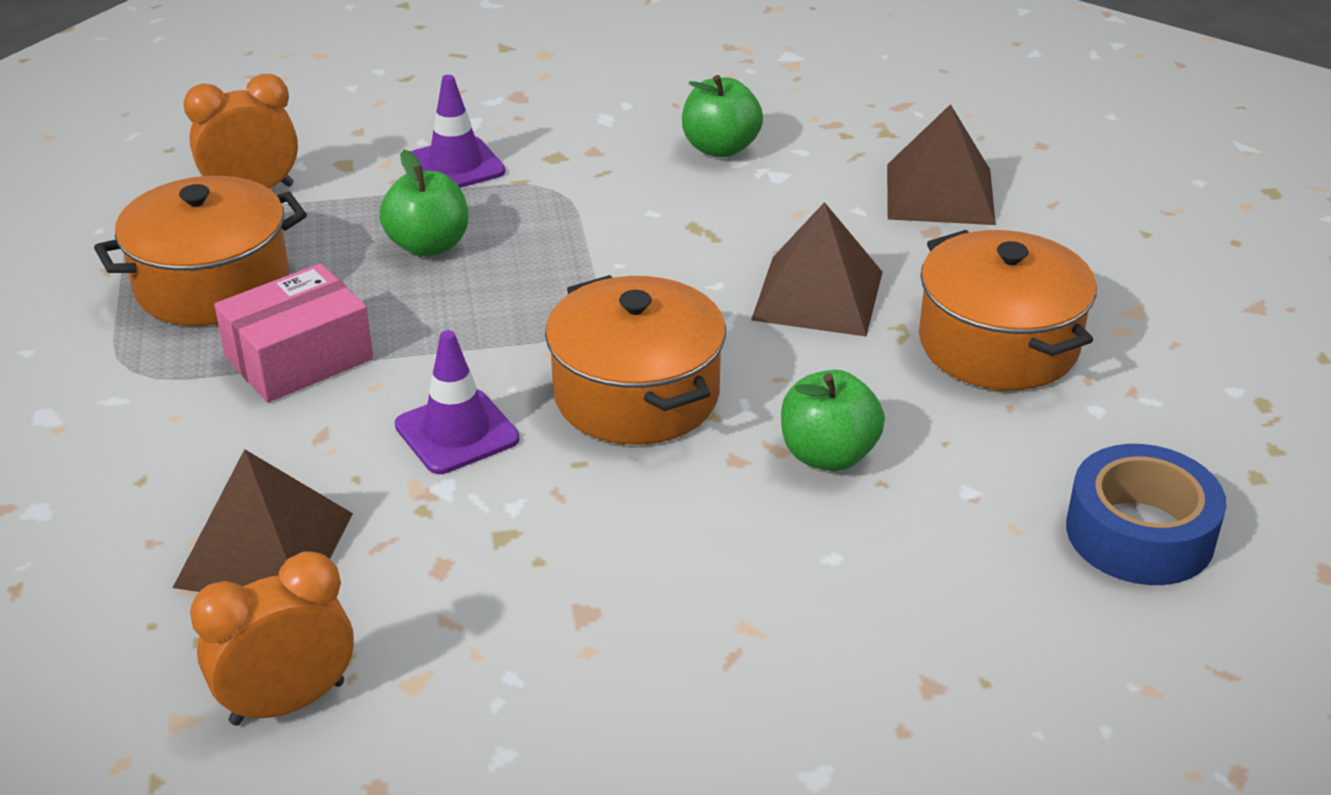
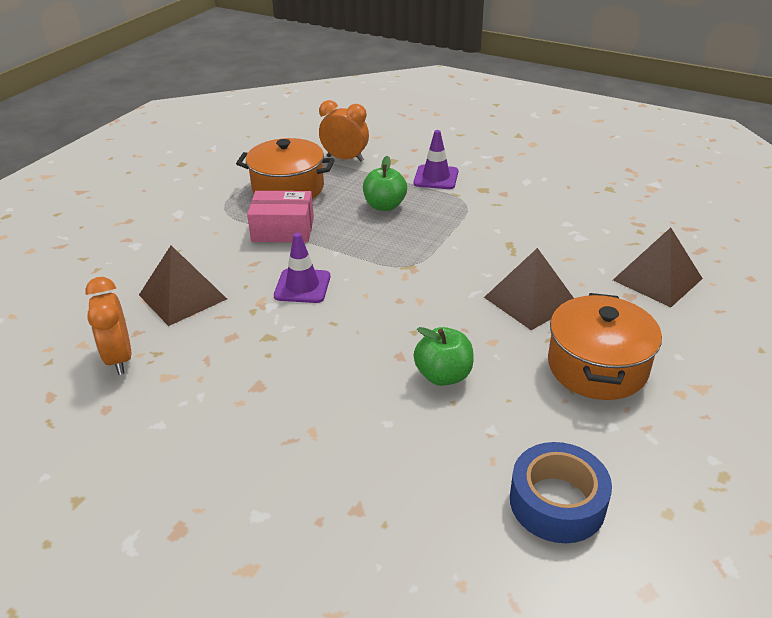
camera: 40 degrees right, 0 degrees up
orange clock [190,552,354,726] -> orange clock turned 120 degrees counterclockwise [85,277,132,375]
orange pot [545,275,726,445] -> none
green apple [682,75,763,157] -> none

